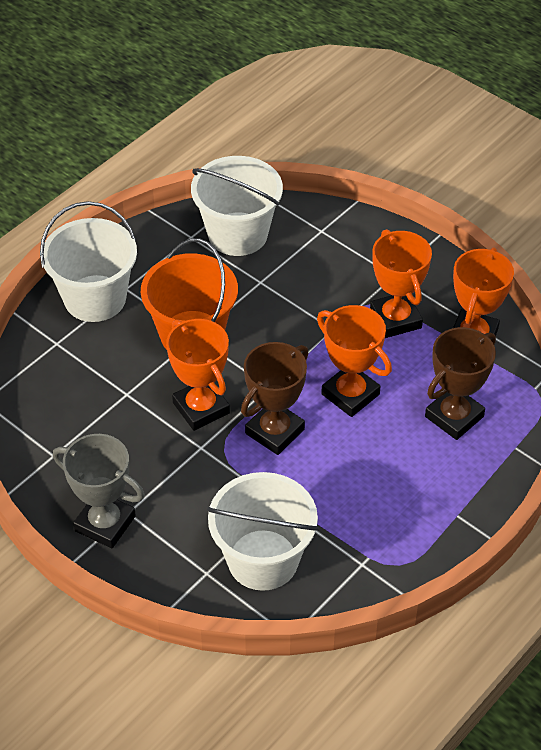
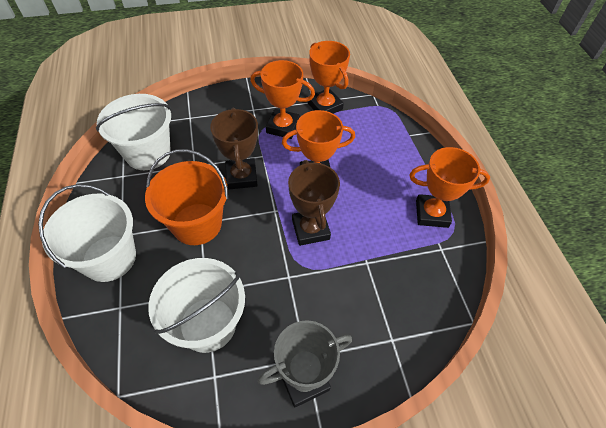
camera: 55 degrees left, 5 degrees up
orange trophy [166,319,230,431] -> orange trophy moved to [409,147,490,228]
white bucket [207,472,319,591] -> white bucket moved to [148,258,245,353]
brown trophy [425,327,496,440] -> brown trophy moved to [210,108,258,189]

